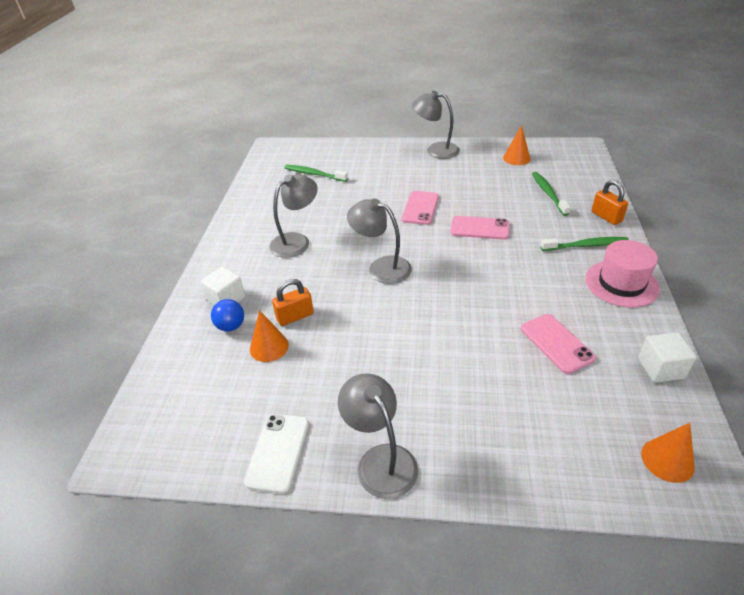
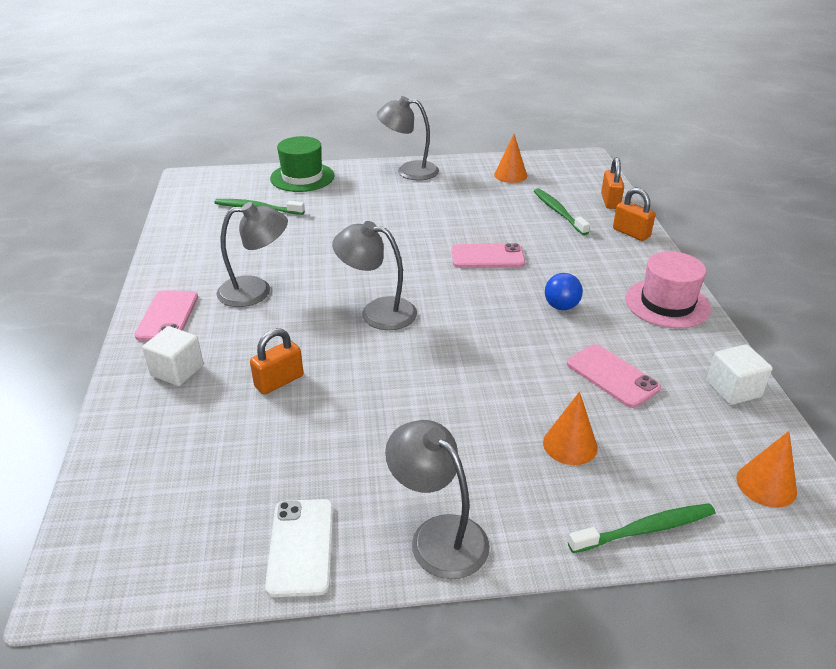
camera: 15 degrees left, 5 degrees down
blue ball [211,299,244,332] -> blue ball moved to [545,273,583,310]
orange cone [250,310,289,362] -> orange cone moved to [543,392,598,465]
grey lamp [270,174,318,258] -> grey lamp turned 45 degrees clockwise [216,202,288,307]
pink phone [402,191,439,225] -> pink phone moved to [135,290,198,341]
green toothbrush [541,237,629,251] -> green toothbrush moved to [568,503,715,553]
none -> green hat [270,136,335,192]
none -> orange padlock [601,157,624,209]

